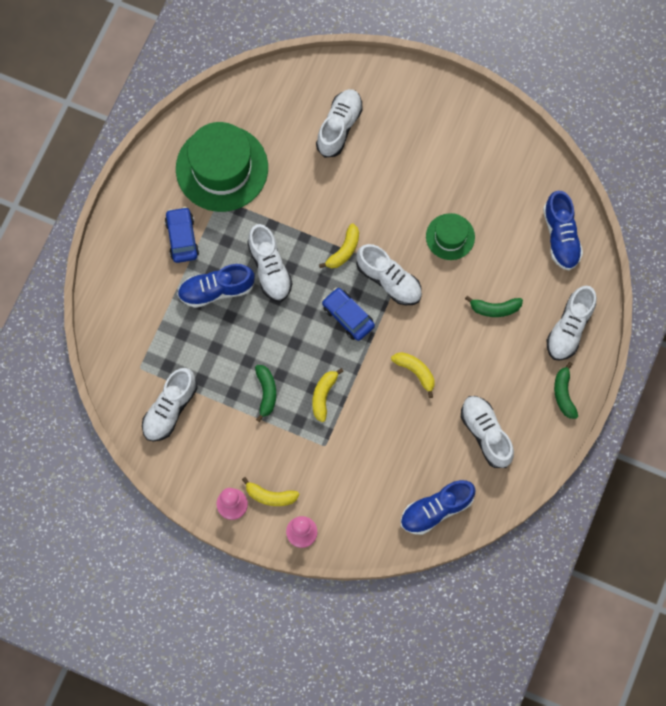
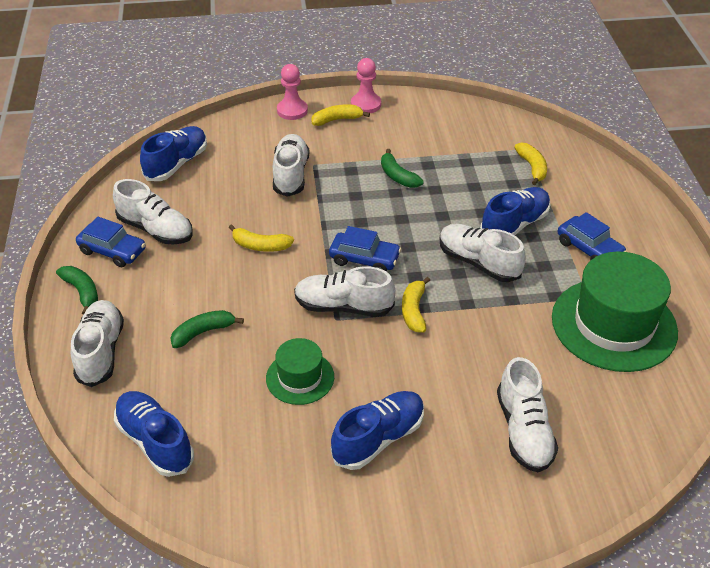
camera: 150 degrees right, 30 degrees down
white shoe [142,368,198,442] -> white shoe moved to [273,134,309,197]
yellow banana [312,368,344,422] -> yellow banana moved to [514,143,547,185]
none -> blue car [76,217,146,267]
none -> blue shoe [331,391,424,470]

